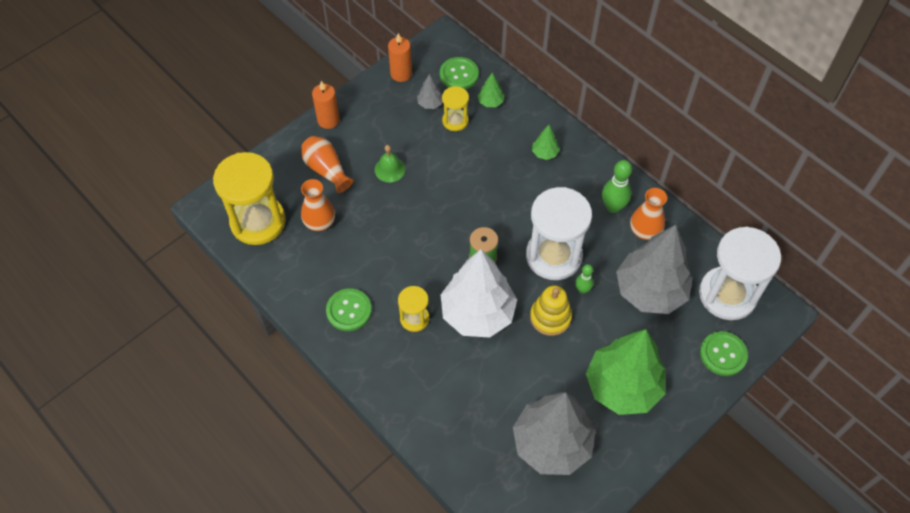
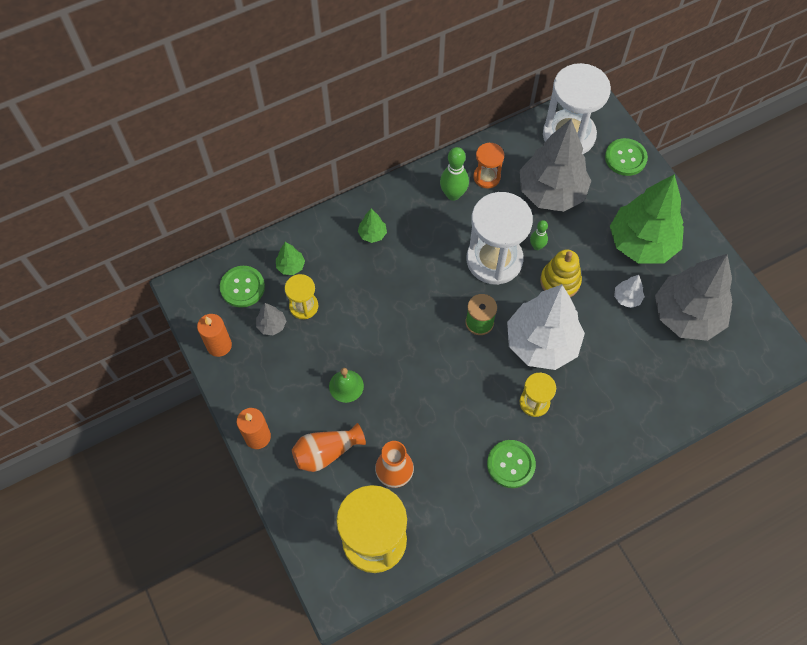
camera: 75 degrees left, 5 degrees up
orange vase [630,188,667,240] -> orange hourglass [473,143,504,188]
none -> white tree [614,275,645,308]

